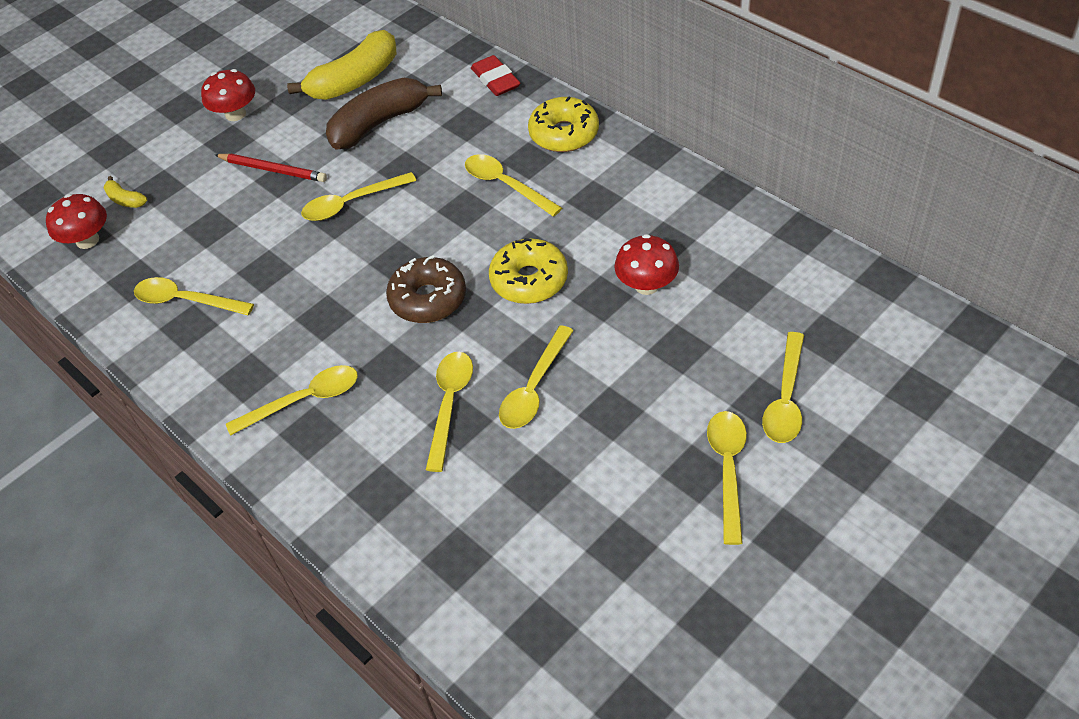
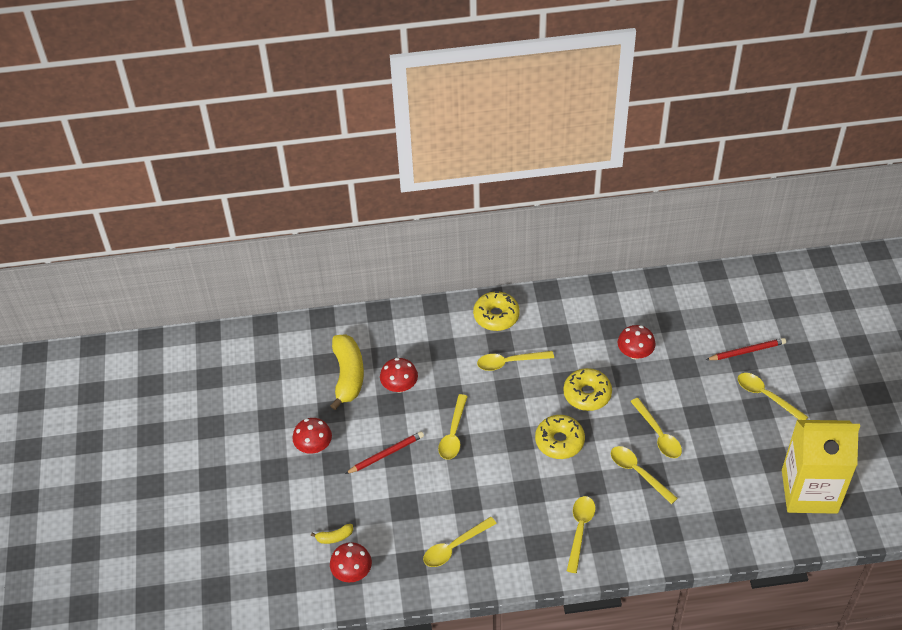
camera: 55 degrees left, 0 degrees up
brown banana [326,78,442,150] -> red mushroom [380,358,418,392]
brown donut [386,255,466,323] -> yellow donut [535,415,585,459]
red eraser [471,55,520,96] -> none
yellow spoon [762,332,804,443] -> red pencil [706,338,786,360]
none -> yellow carton [782,420,860,514]

